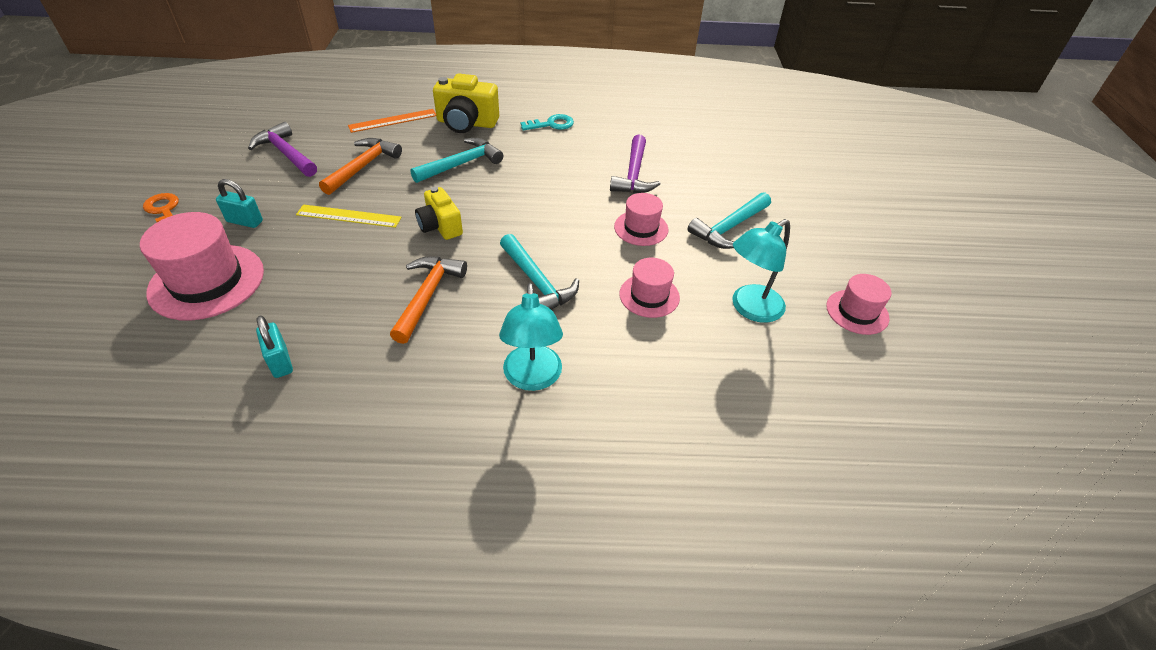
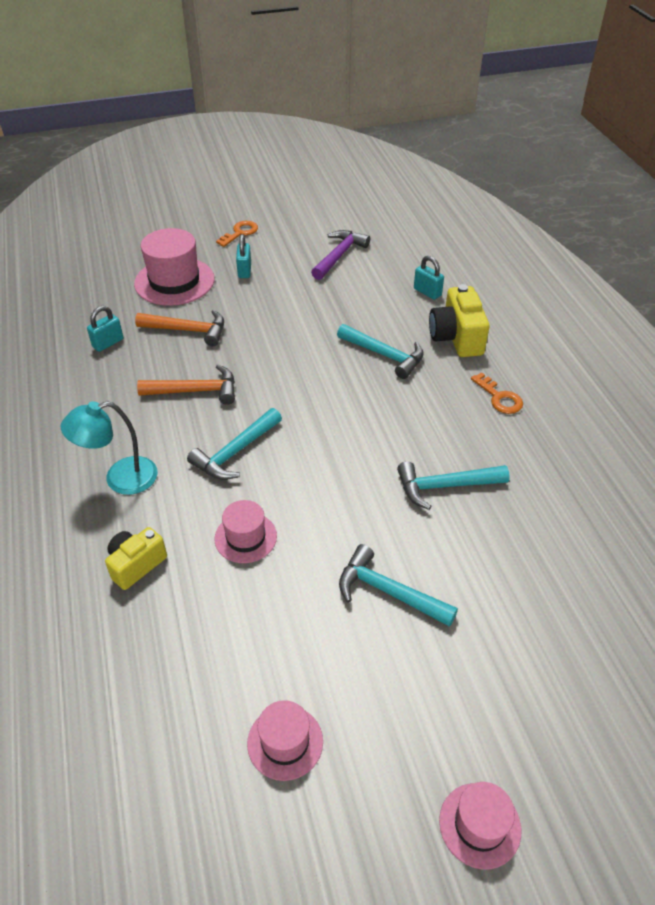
camera: 75 degrees right, 0 degrees up
yellow ruler [296,204,401,228] -> none
orange hammer [319,138,402,195] -> orange hammer moved to [135,310,224,346]
orange ruler [348,109,436,133] -> turquoise padlock [414,256,444,300]
yellow camera [415,187,463,240] -> yellow camera moved to [105,527,167,590]
turquoise key [520,114,574,131] -> orange key [471,372,523,414]
purple hammer [610,134,661,193] -> turquoise hammer [397,461,510,510]
pink hat [614,193,668,246] -> pink hat moved to [439,782,521,870]
turquoise lamp [732,219,790,323] -> none

